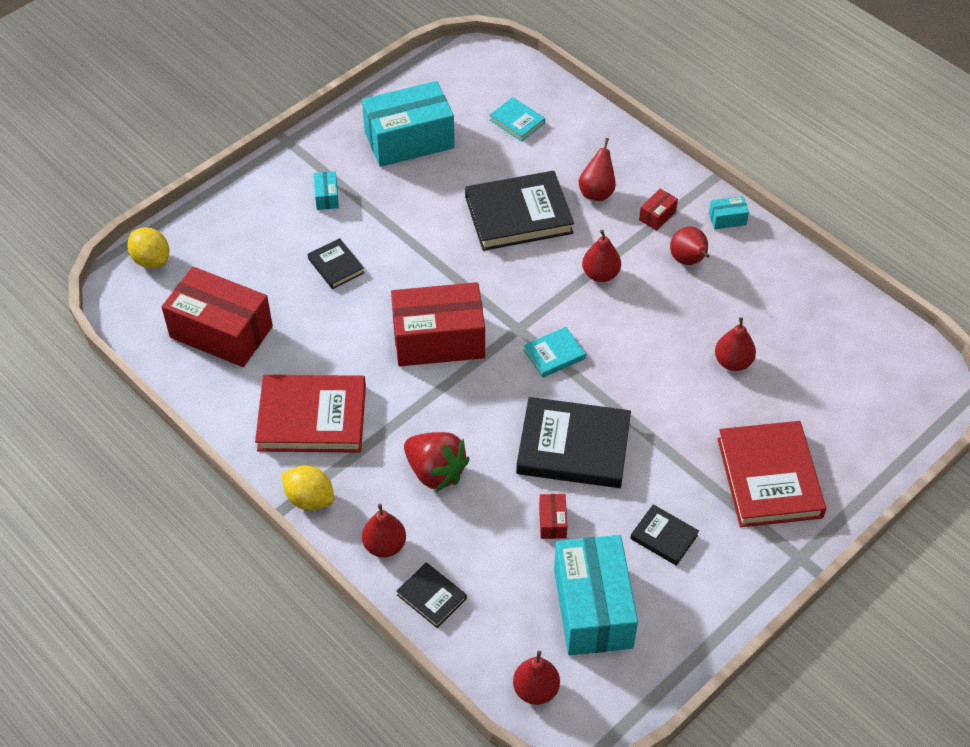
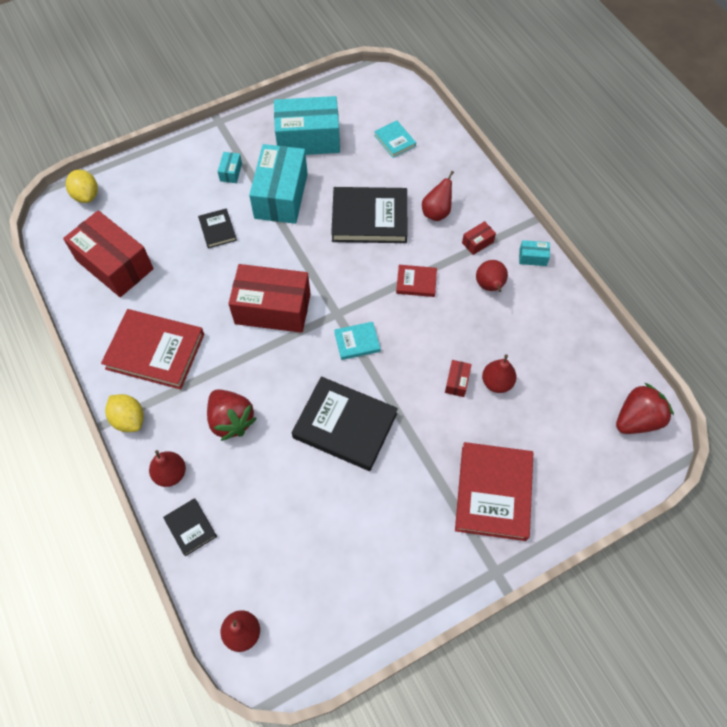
camera: 15 degrees right, 10 degrees up
red box [539,494,567,539] -> red box moved to [445,360,472,397]
turquoise box [554,535,638,655] -> turquoise box moved to [249,144,308,224]
red pear [582,230,621,282] -> red book [396,265,437,297]
black book [630,504,699,566] -> none
none -> red strawberry [616,383,674,434]

